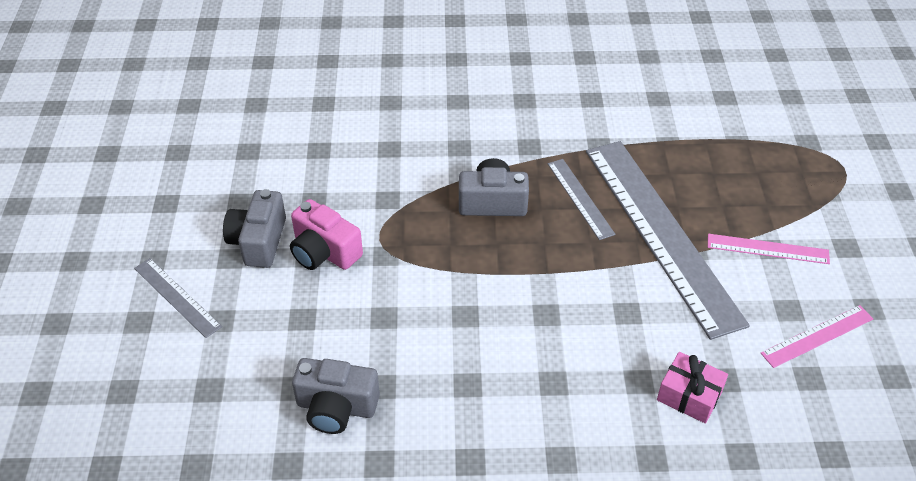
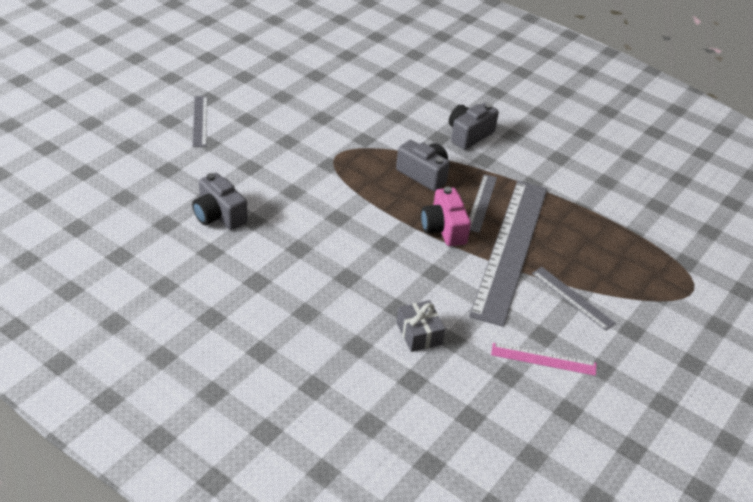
camera: 35 degrees right, 5 degrees down
grey camera [223,189,286,268] -> grey camera moved to [449,103,499,150]
pink camera [290,199,363,270] -> pink camera moved to [421,187,471,246]
pink gift [657,352,728,424] -> grey gift [396,300,445,352]
pink ruler [708,234,830,264] -> grey ruler [532,267,616,331]

